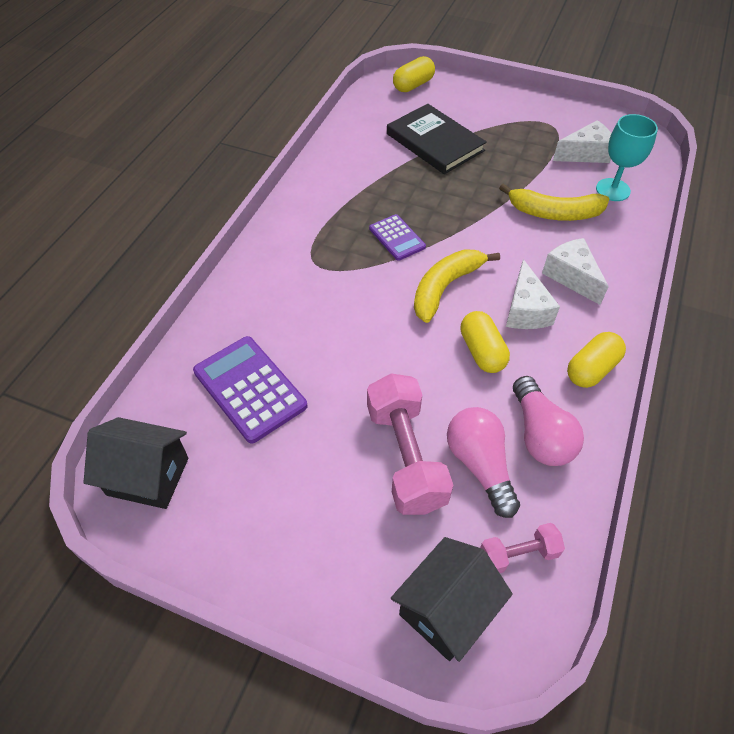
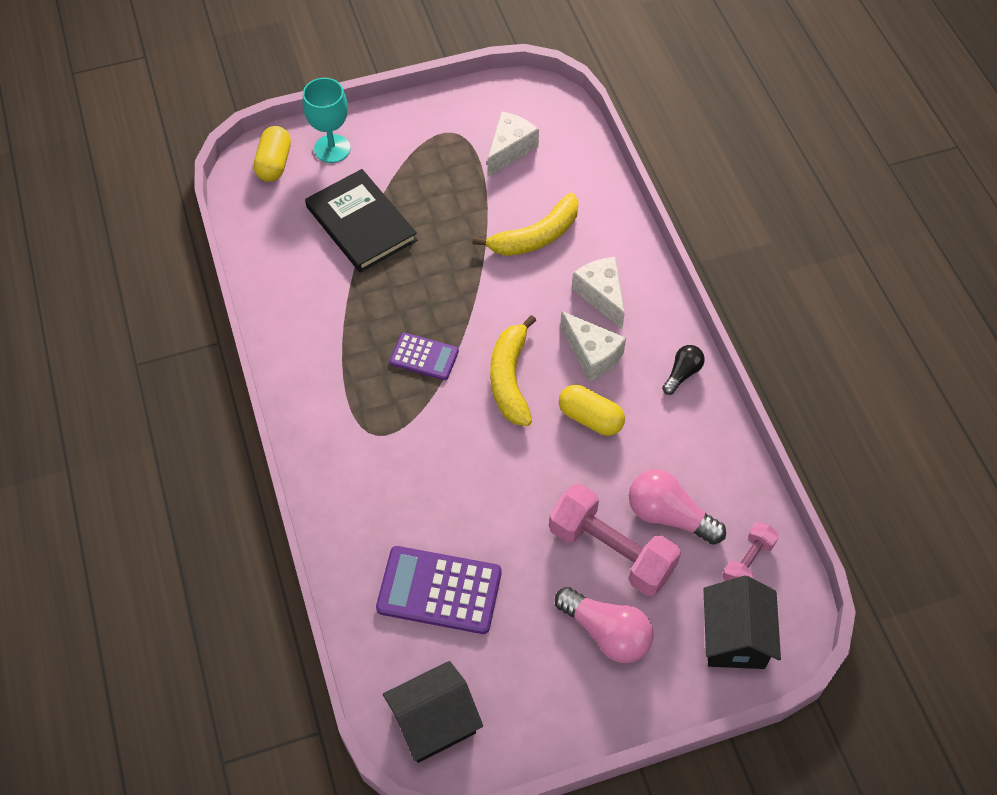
camera: 40 degrees left, 5 degrees up
black book [387,104,487,174] -> black book turned 45 degrees clockwise [305,169,417,272]
pink light bulb [513,376,584,466] -> pink light bulb moved to [555,587,654,663]
white cheese [542,238,609,305] -> white cheese turned 45 degrees clockwise [572,257,625,329]
yellow capsule [567,332,626,388] -> black light bulb [662,345,705,395]
turquoise goblet [596,114,658,201] -> turquoise goblet moved to [303,78,351,163]

